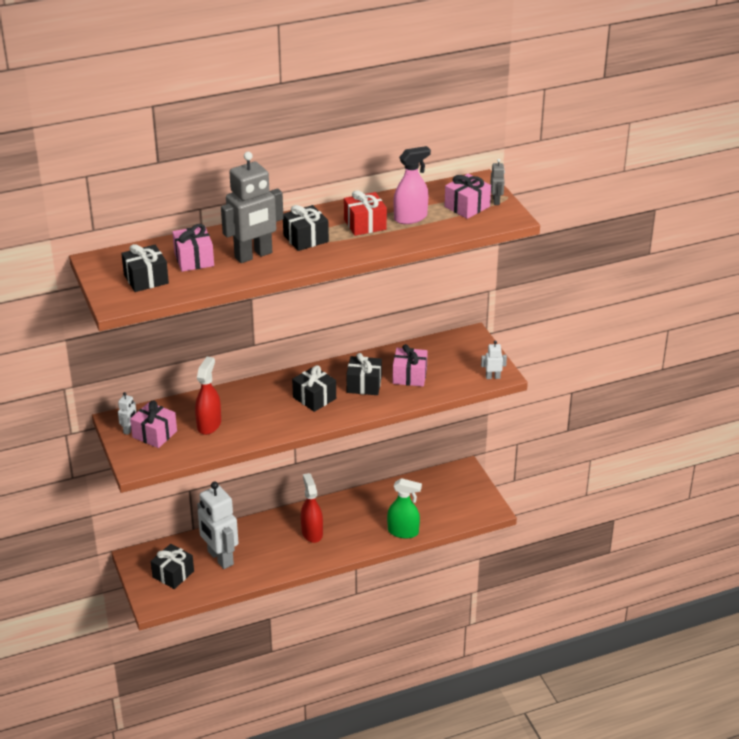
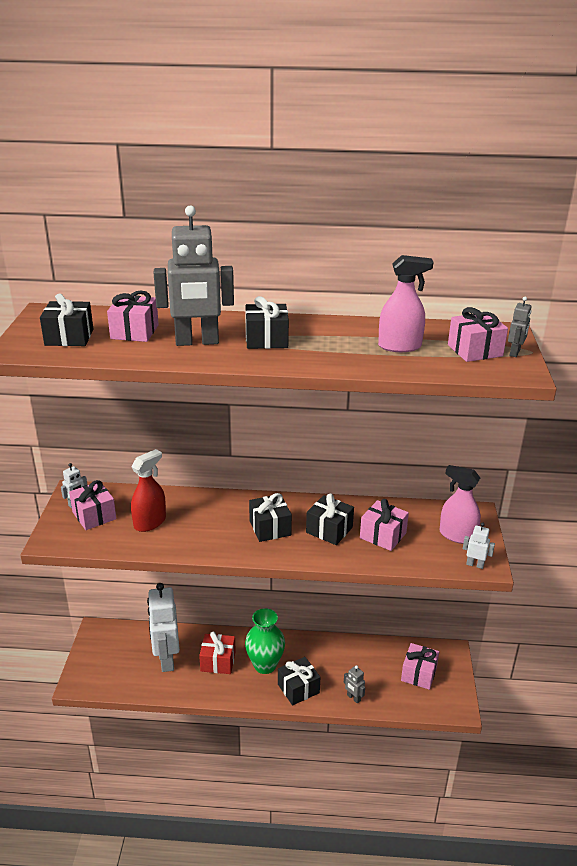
camera: 25 degrees right, 5 degrees down
black gift [151,544,194,589] -> black gift moved to [278,657,320,706]
red spray bottle [301,473,323,543] -> green vase [245,608,285,674]
red gift [344,190,387,236] -> red gift moved to [199,631,236,674]
green spray bottle [387,478,422,539] -> grey robot [344,665,365,703]
none -> pink gift [401,643,439,690]
none -> pink spray bottle [439,465,481,544]

